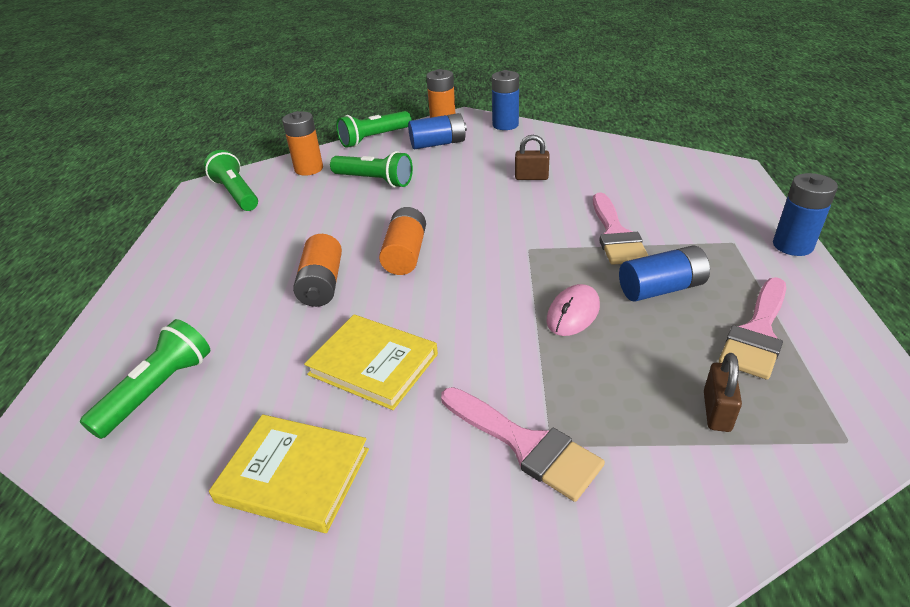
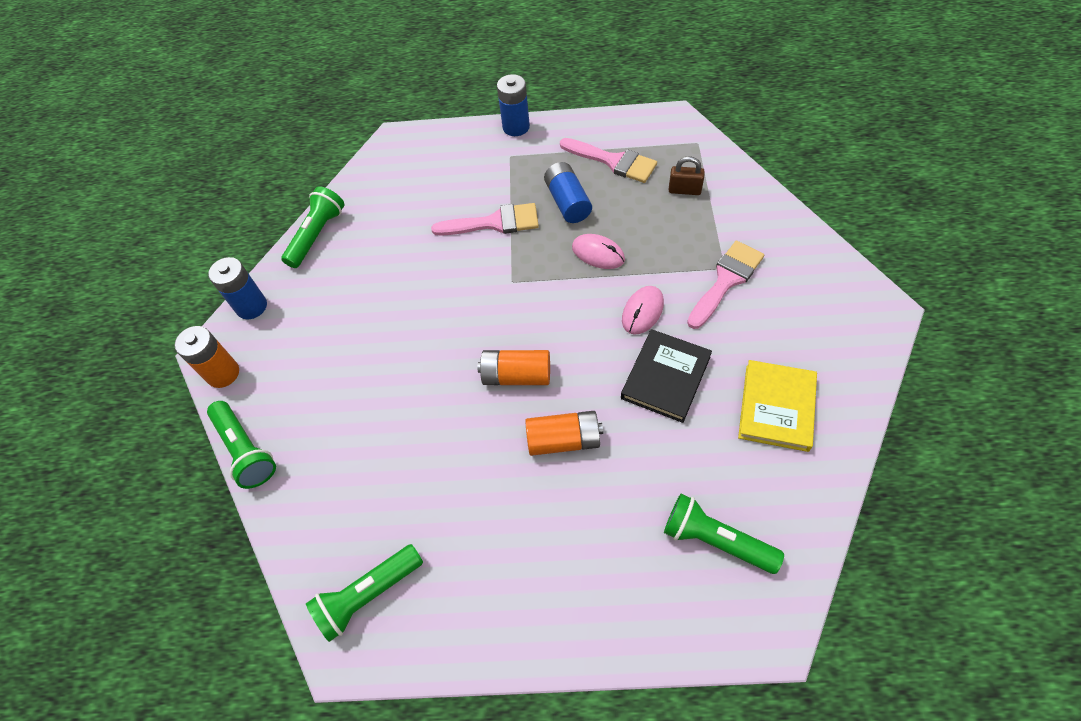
camera: 90 degrees left, 20 degrees up
orange battery [282,111,323,176] -> none
yellow book [304,315,438,410] -> black book [621,329,712,423]
green flashlight [330,151,413,188] -> green flashlight moved to [282,186,344,268]
blue battery [408,113,467,149] -> none
brown padlock [515,135,549,180] -> none
none -> pink mouse [622,286,664,335]

